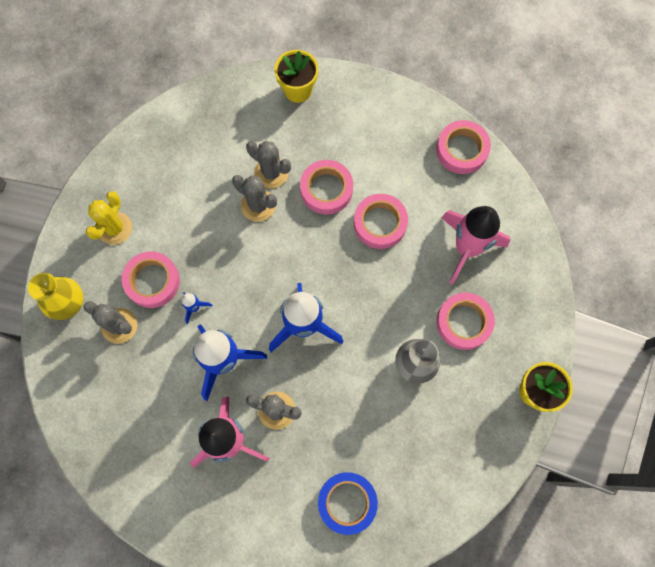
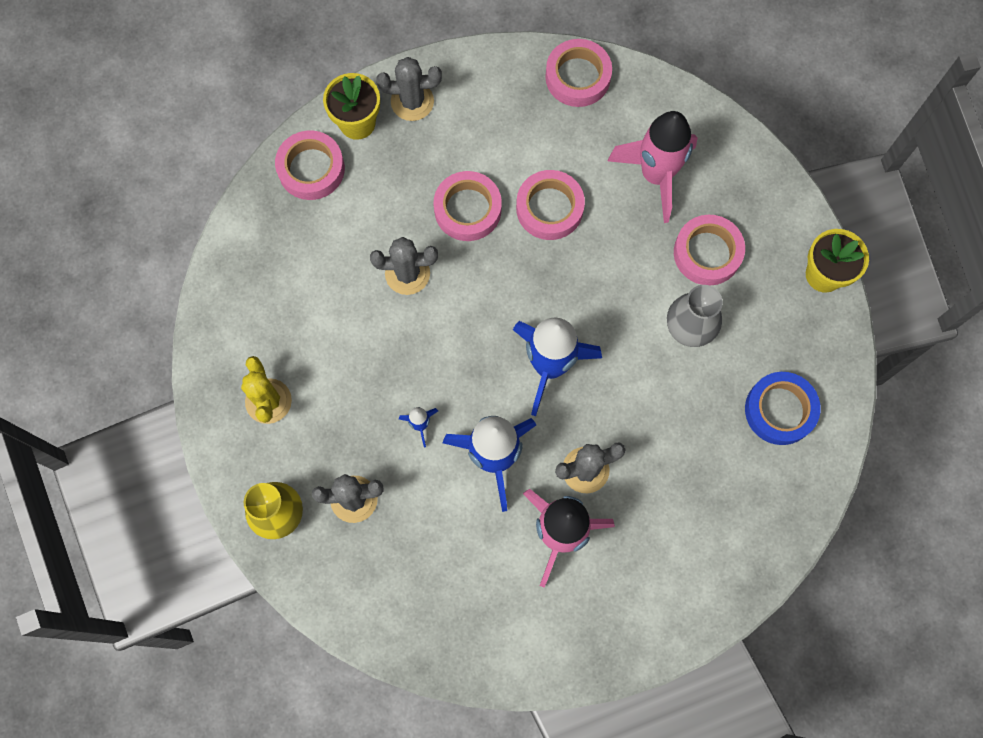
camera: 35 degrees left, 0 degrees up
pink tape [122,251,180,308] -> pink tape moved to [275,130,345,200]
grey cactus [246,141,291,189] -> grey cactus moved to [376,57,442,121]
blue tape [318,472,378,535] -> blue tape moved to [745,372,821,445]

